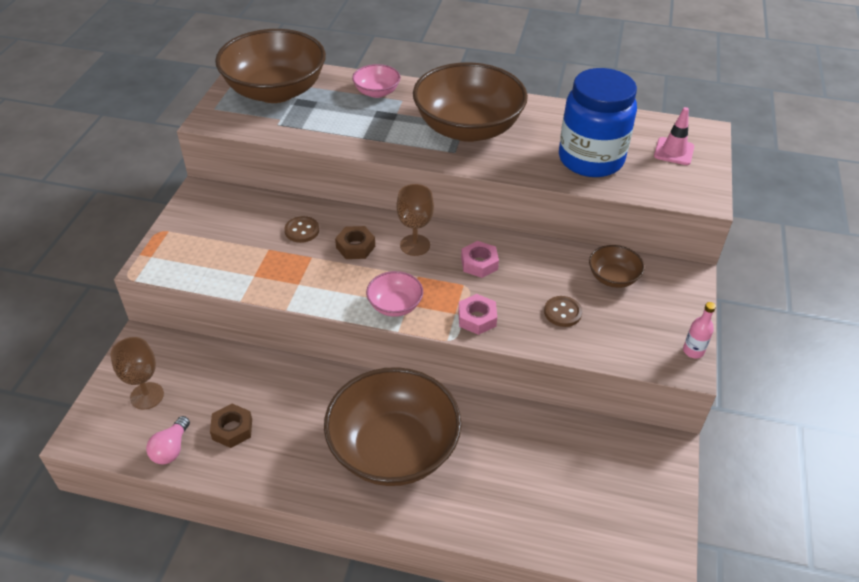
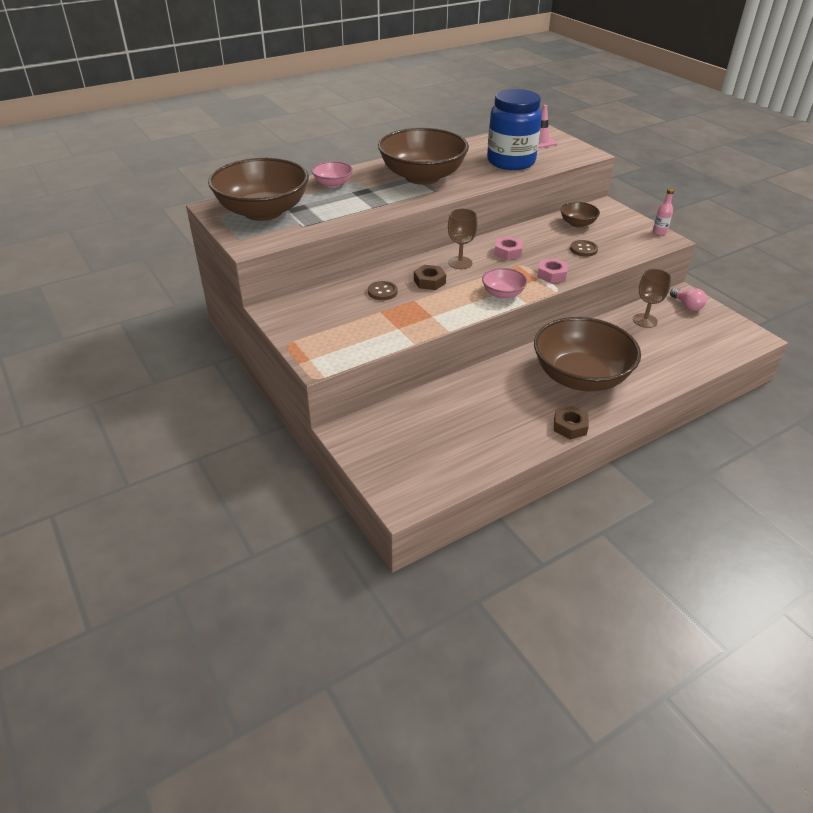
camera: 45 degrees left, 5 degrees down
brown goblet [110,337,164,410] -> brown goblet moved to [633,269,671,328]
pink light bulb [146,416,190,464] -> pink light bulb moved to [670,288,707,311]
brown nut [210,404,252,448] -> brown nut moved to [554,406,589,439]

